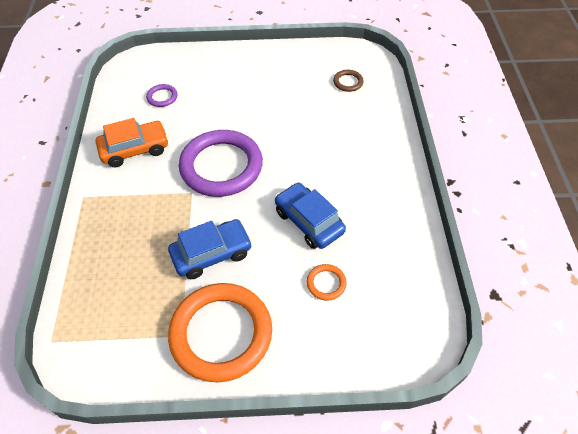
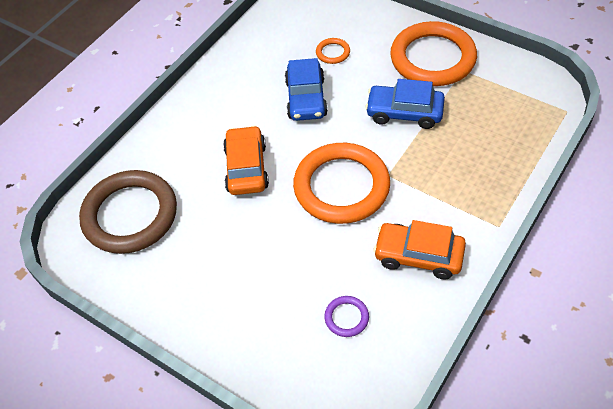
camera: 140 degrees left, 0 degrees up
purple ring [179,130,263,197] -> orange ring [293,143,390,224]
brown ring [333,70,364,92] -> brown ring [79,170,177,254], size x2.43
none -> orange car [223,125,269,195]

